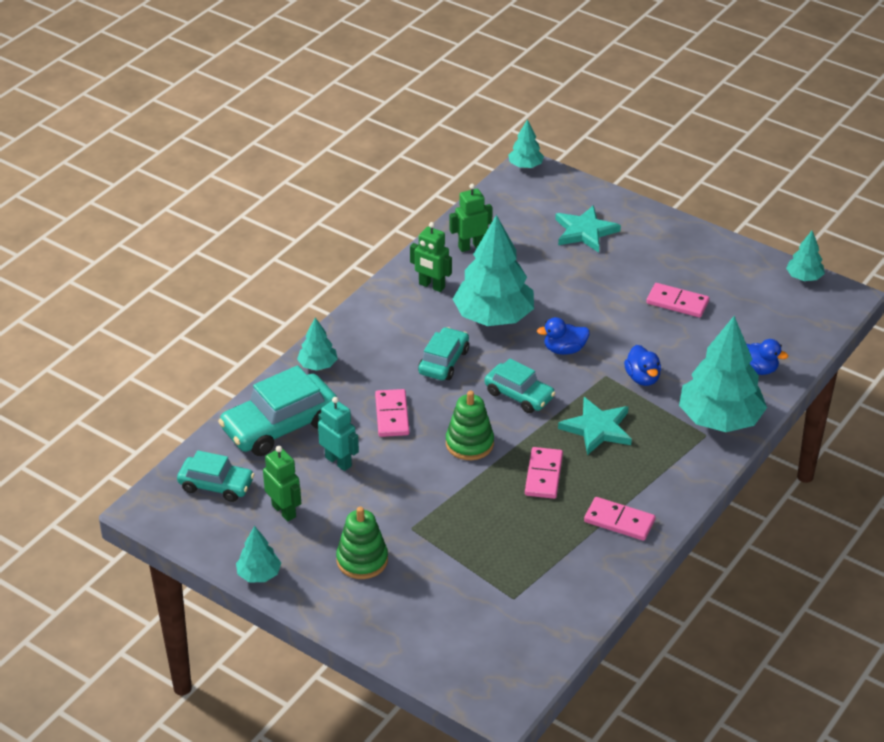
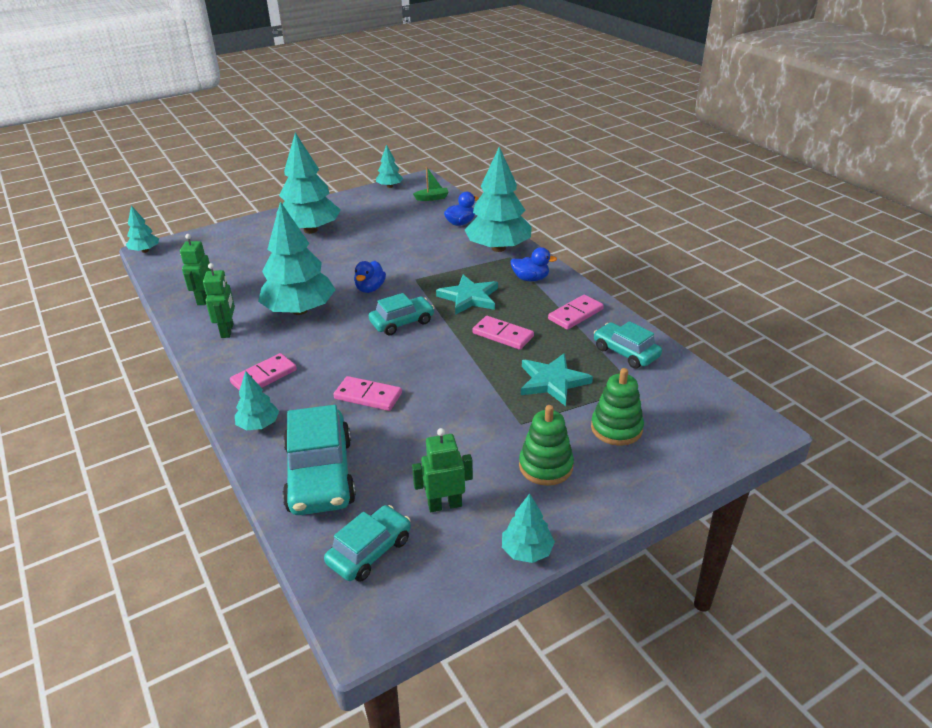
camera: 65 degrees left, 5 degrees down
turquoise robot [318,397,359,471] -> none
green robot [410,222,452,292] -> green robot turned 60 degrees counterclockwise [203,263,235,338]
turquoise car [418,327,469,380] -> turquoise car moved to [594,321,662,369]
green stacking toy [446,391,494,460] -> green stacking toy moved to [591,368,644,446]
turquoise star [555,205,621,252] -> turquoise star moved to [521,353,593,406]
blue duck [624,345,661,386] -> blue duck moved to [510,247,557,281]
pink domino [646,283,709,318] -> pink domino moved to [230,353,297,390]
none -> turquoise tree [276,133,341,234]
none -> green boat [413,167,449,201]

